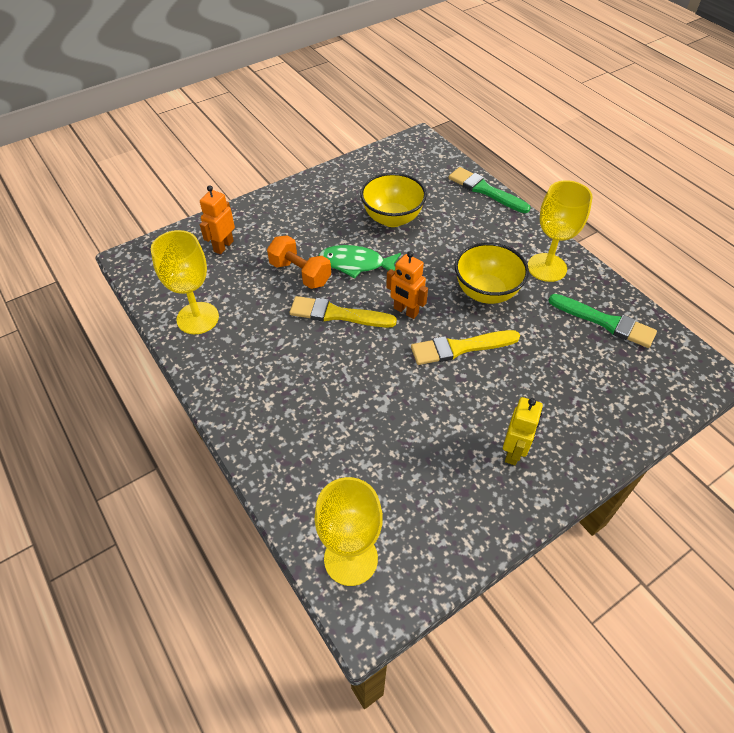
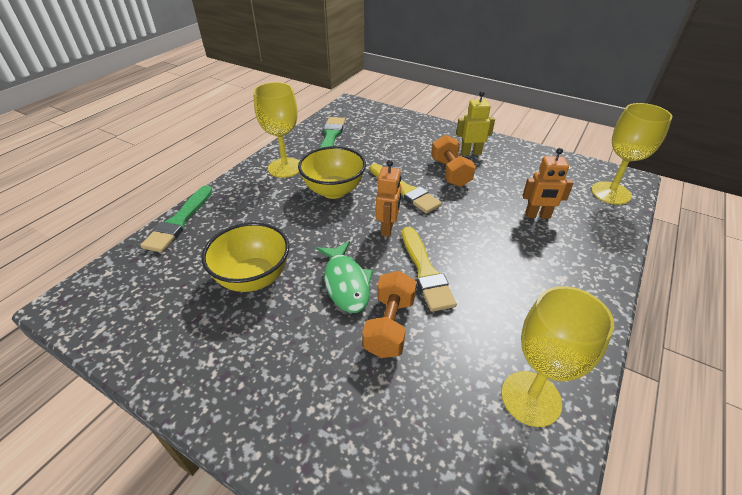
camera: 115 degrees left, 10 degrees down
orange robot [200,185,235,254] -> orange robot moved to [522,148,574,219]
none -> orange dumbbell [431,135,476,187]

